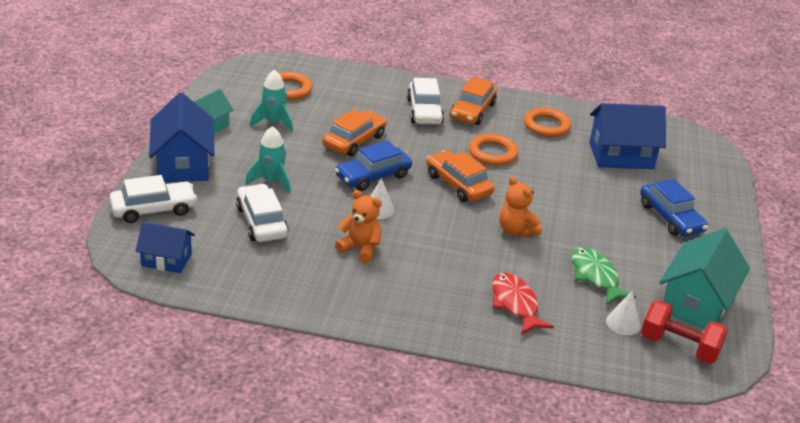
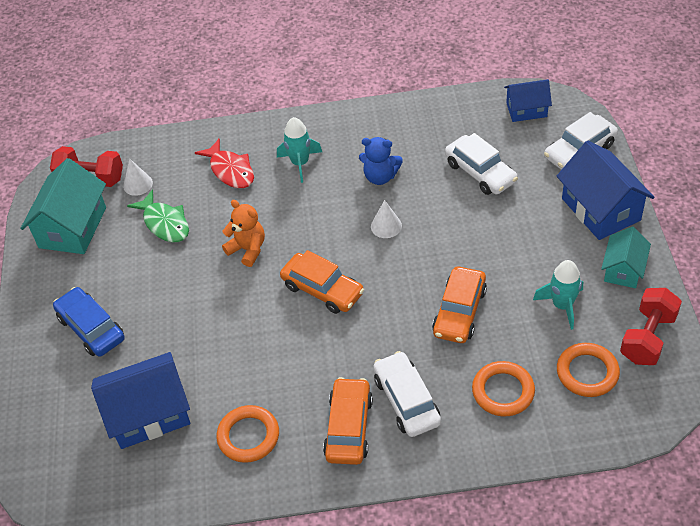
camera: 170 degrees right, 15 degrees up
turquoise rocket [245,126,291,194] -> turquoise rocket moved to [277,117,322,183]
blue car [335,140,412,191] -> none
orange teddy bear [335,190,382,263] -> blue teddy bear [359,137,403,185]
orange ring [469,134,518,166] -> orange ring moved to [472,361,535,416]
none -> red dumbbell [620,288,682,365]

